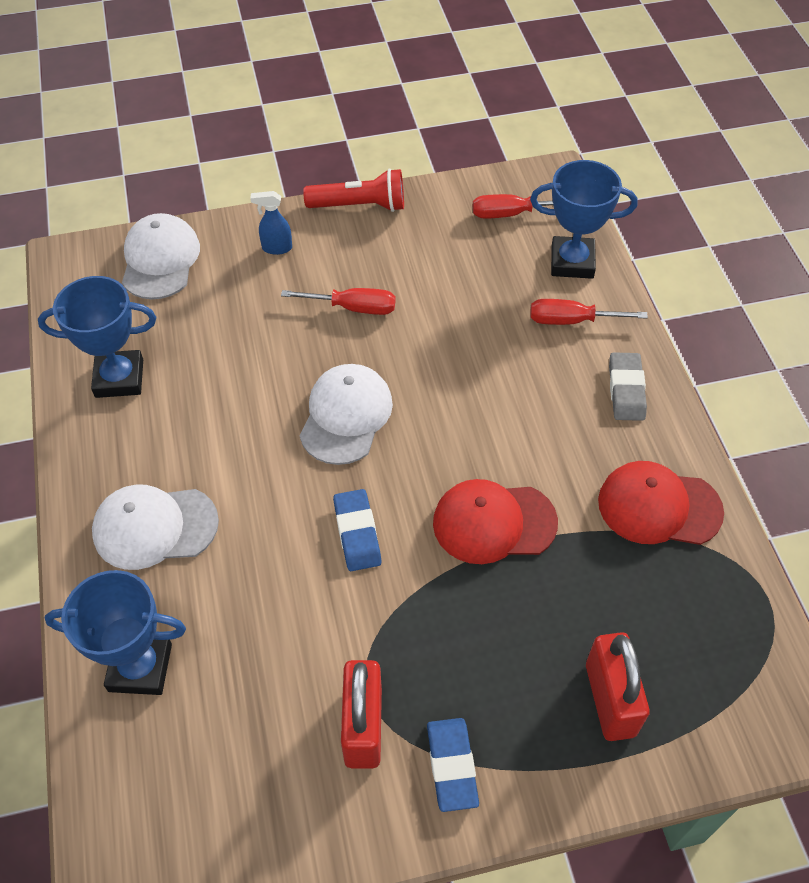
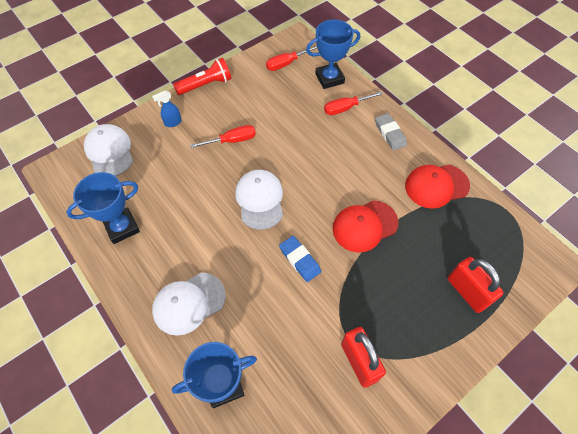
camera: 25 degrees left, 5 degrees up
blue eraser [427,718,479,812] -> none

